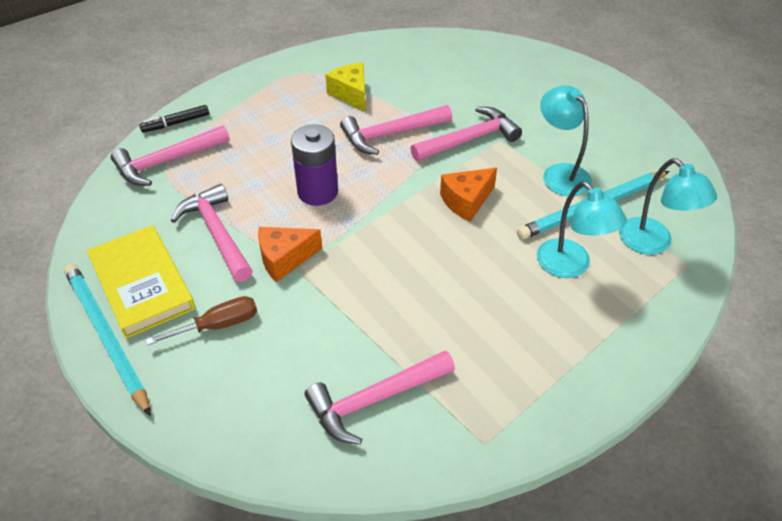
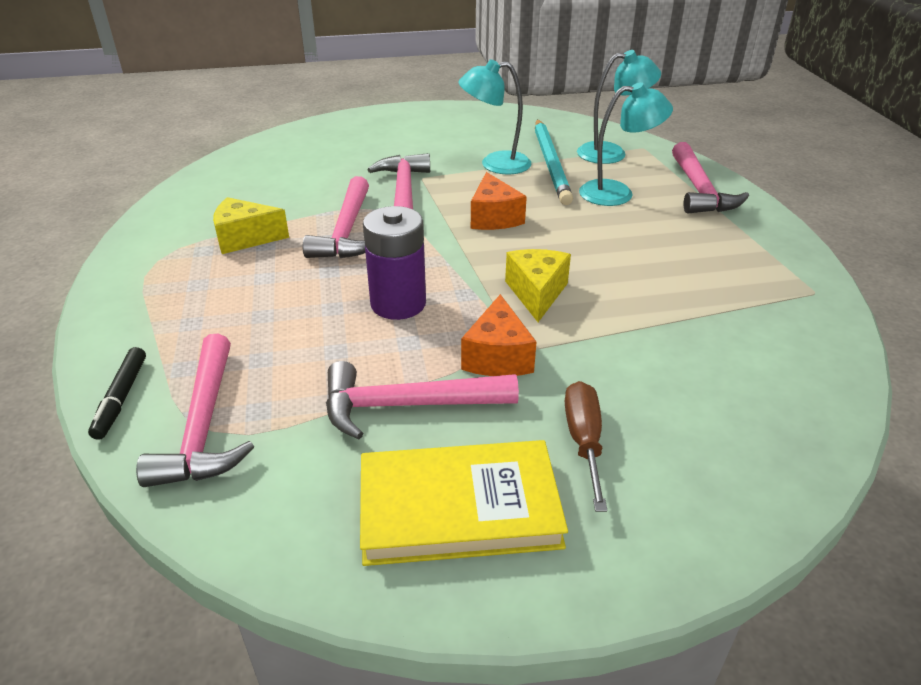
camera: 65 degrees left, 10 degrees down
turquoise pencil [64,263,151,416] -> none
pink hammer [305,351,455,445] -> pink hammer moved to [672,142,749,214]
none -> yellow cheese [505,249,571,322]

